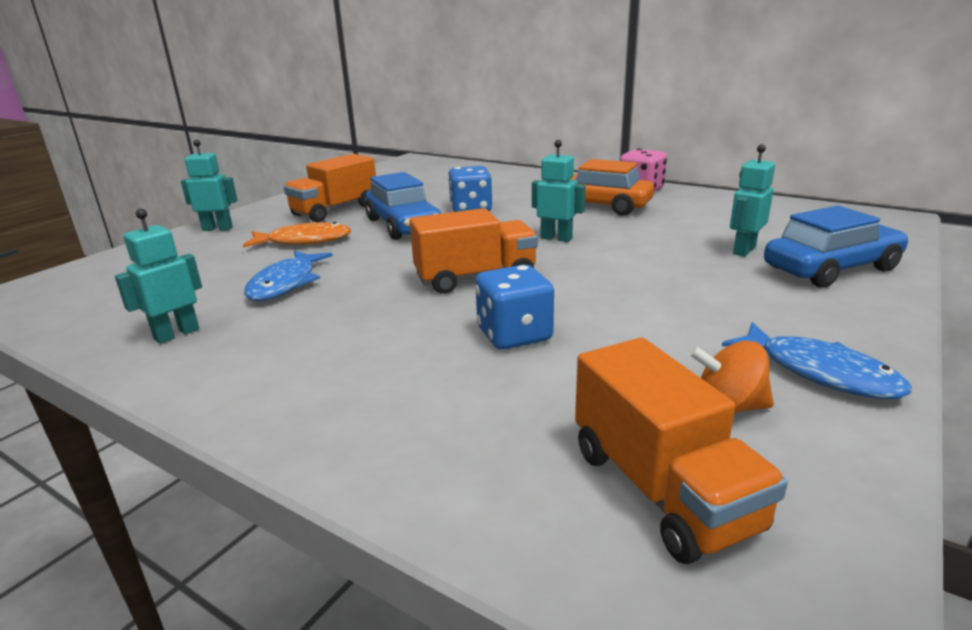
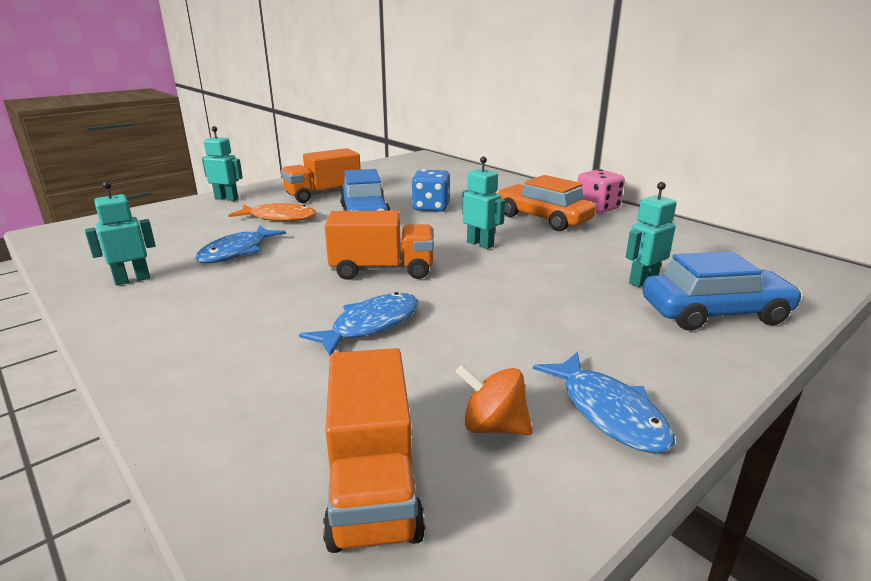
camera: 15 degrees right, 0 degrees up
blue dice [475,265,554,350] -> blue fish [299,292,418,356]

